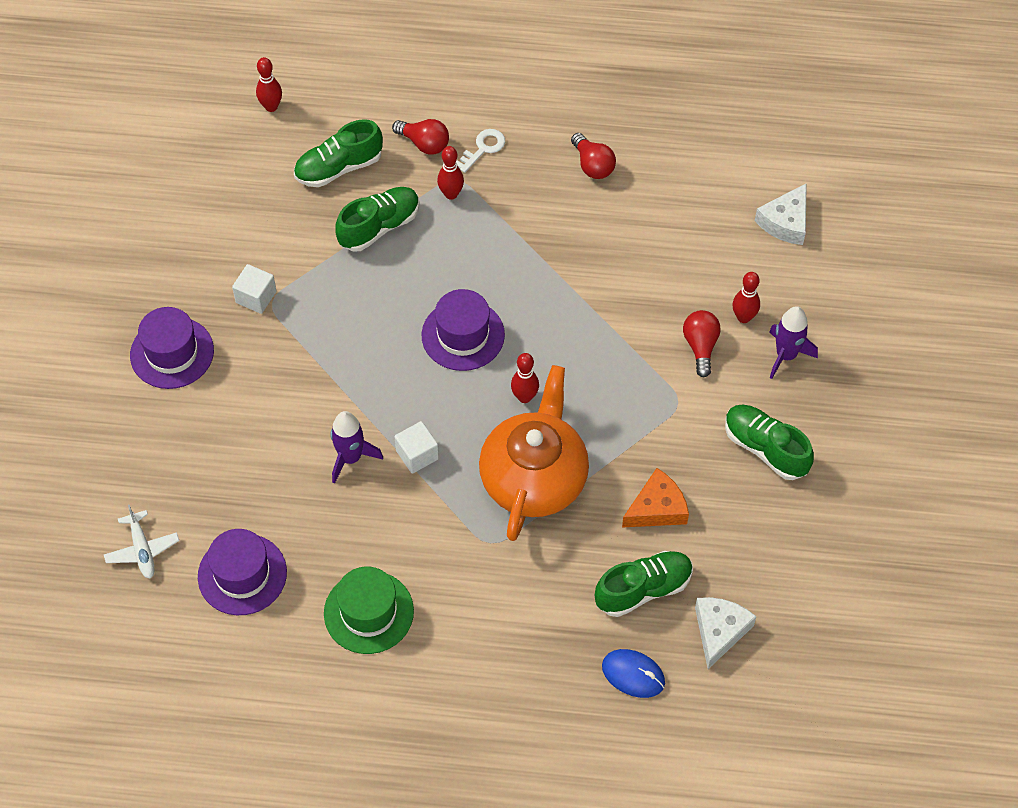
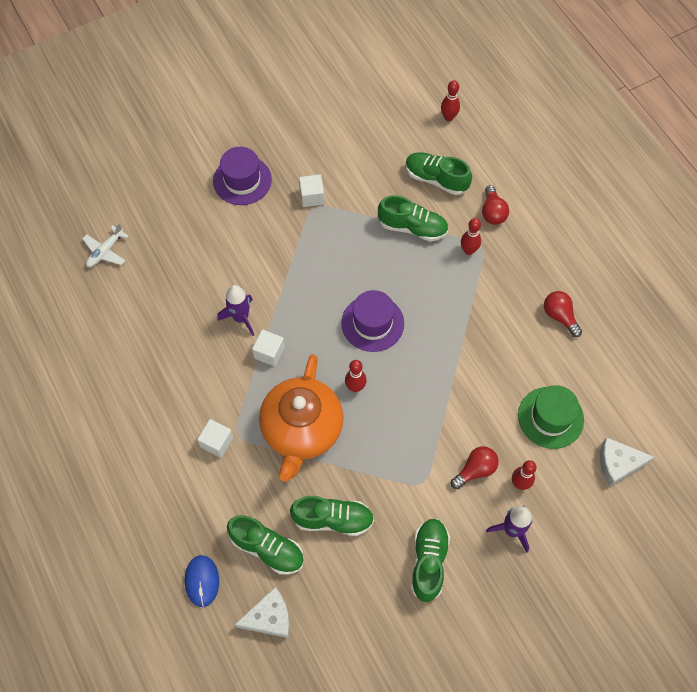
camera: 55 degrees right, 5 degrees up
purple hat [198,529,287,615] -> none
green hat [324,566,414,654] -> green hat moved to [518,385,584,449]
white key [456,129,505,173] -> none
orange teapot [479,365,589,541] -> orange teapot turned 120 degrees clockwise [259,354,344,482]
red light bulb [571,133,616,179] -> red light bulb turned 120 degrees clockwise [544,291,582,337]
orange cheese [622,468,689,528] -> green shoe [290,496,374,536]
none -> white cube [197,419,233,458]

